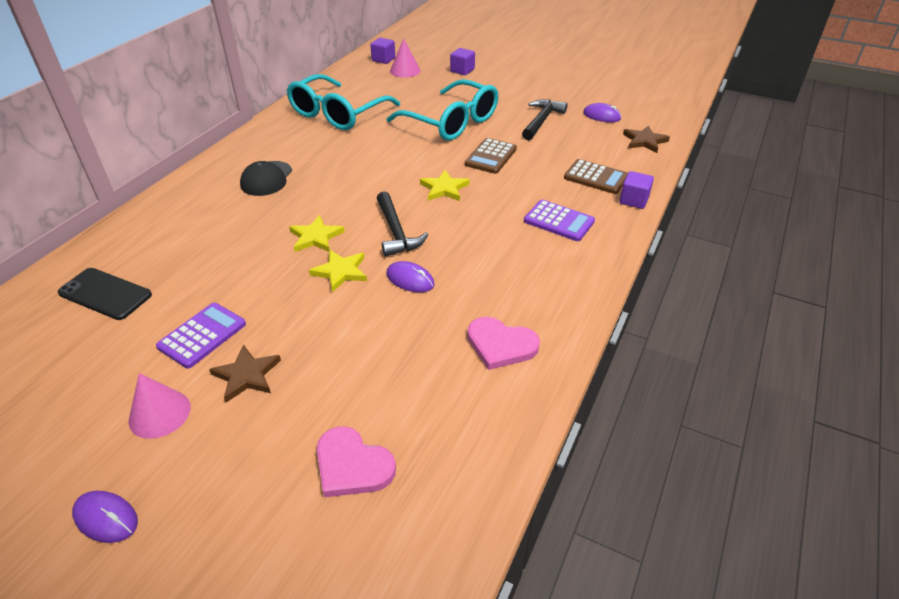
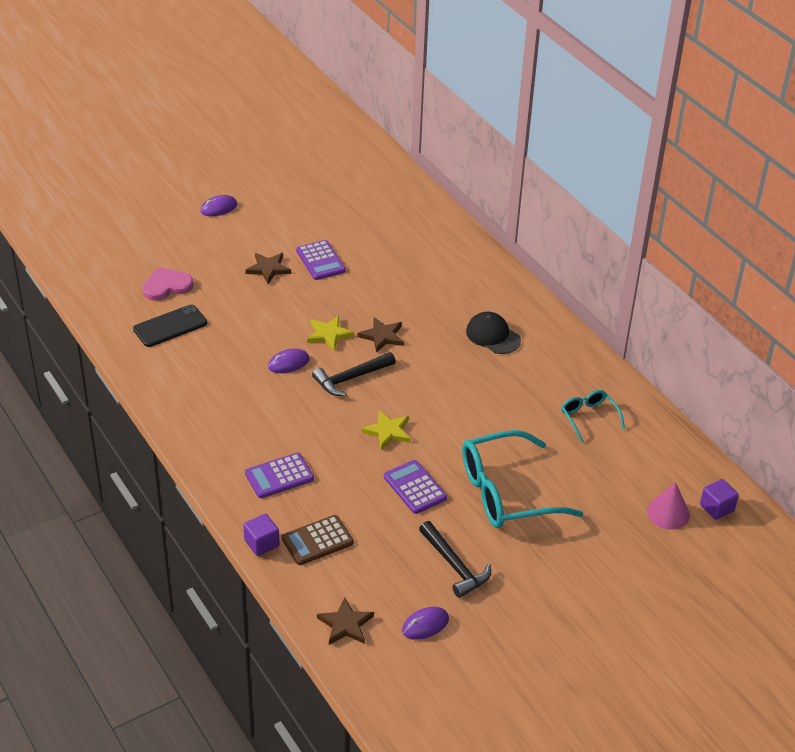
camera: 120 degrees right, 0 degrees up
black phone [58,268,152,320] -> black phone moved to [133,305,207,347]
pink cone [129,373,191,439] -> none
turquoise glasses [287,74,401,130] -> turquoise glasses [561,390,625,443], size x0.50
yellow star [289,215,345,252] -> brown star [358,317,404,353]
black hammer [377,191,429,256] -> black hammer turned 45 degrees counterclockwise [312,352,396,396]
purple cube [450,48,475,75] -> none
brown calculator [465,138,517,174] -> purple calculator [384,460,447,514]
pink heart [468,317,540,370] -> none

